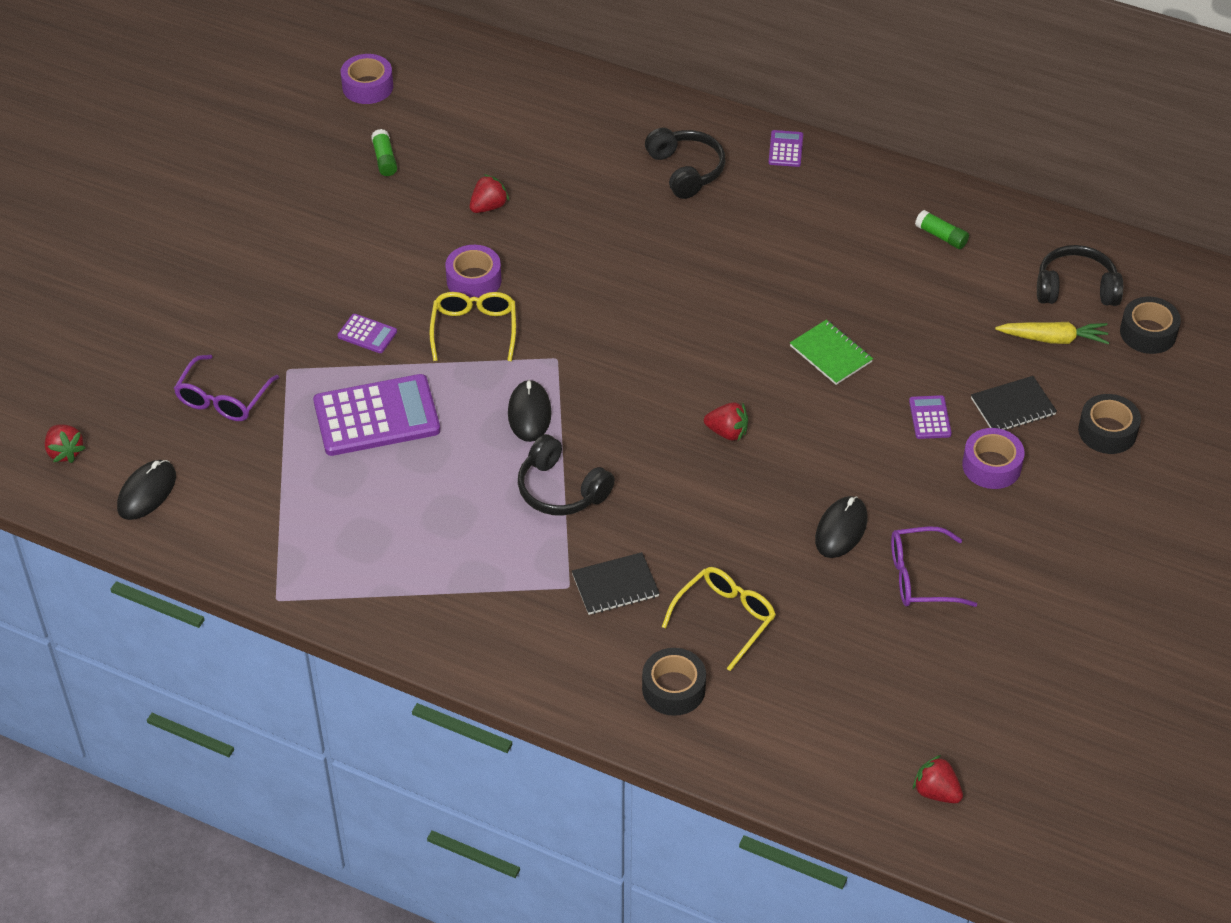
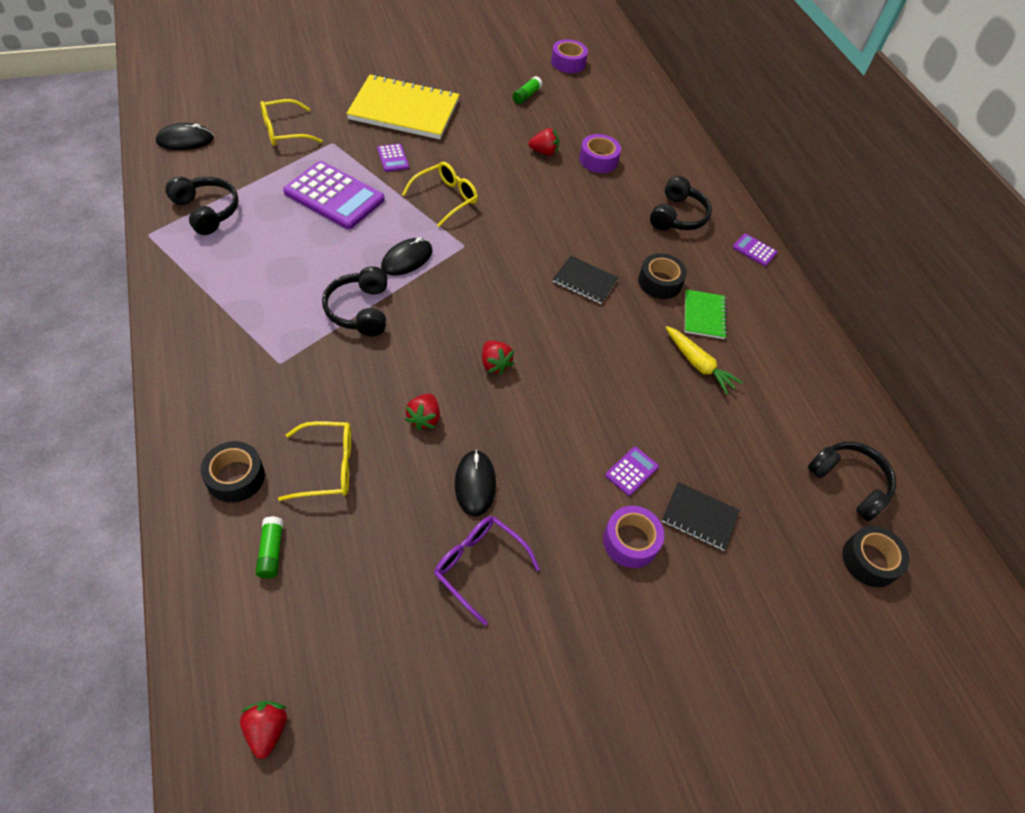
camera: 40 degrees right, 5 degrees up
red strawberry [45,425,85,463] -> red strawberry moved to [405,393,440,431]
purple glasses [174,355,279,421] -> yellow glasses [260,99,322,146]
purple tape [445,245,502,298] -> purple tape moved to [579,134,621,173]
black notebook [572,552,660,615] -> black notebook moved to [553,256,619,304]
purple calculator [768,130,803,167] -> purple calculator turned 105 degrees counterclockwise [733,233,777,266]
green notebook [790,320,873,385] -> green notebook moved to [685,289,727,339]
black mouse [815,496,868,558] -> black mouse turned 75 degrees counterclockwise [455,450,496,517]
green glue stick [915,210,969,249] -> green glue stick moved to [255,516,283,578]
yellow carrot [995,322,1109,344] -> yellow carrot moved to [665,326,743,395]
black tape [1078,394,1141,454] -> black tape moved to [638,253,687,299]
none -> black headphones [165,176,239,235]
none -> yellow notebook [346,74,460,139]

